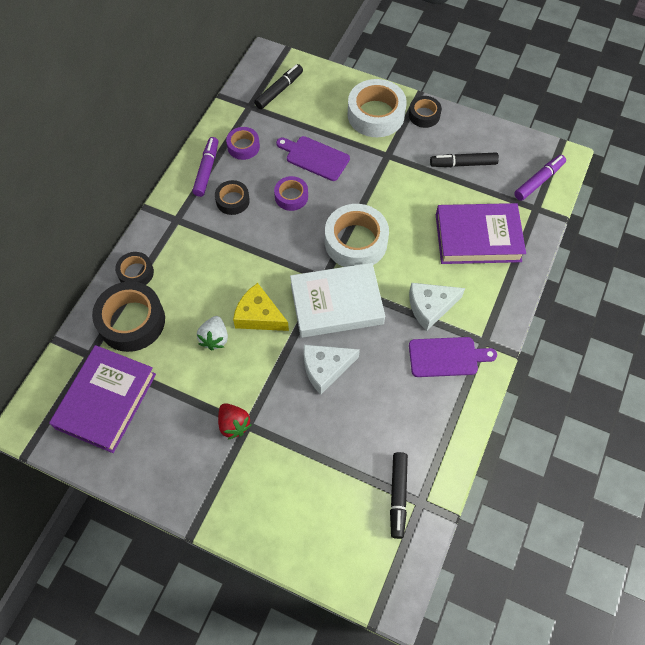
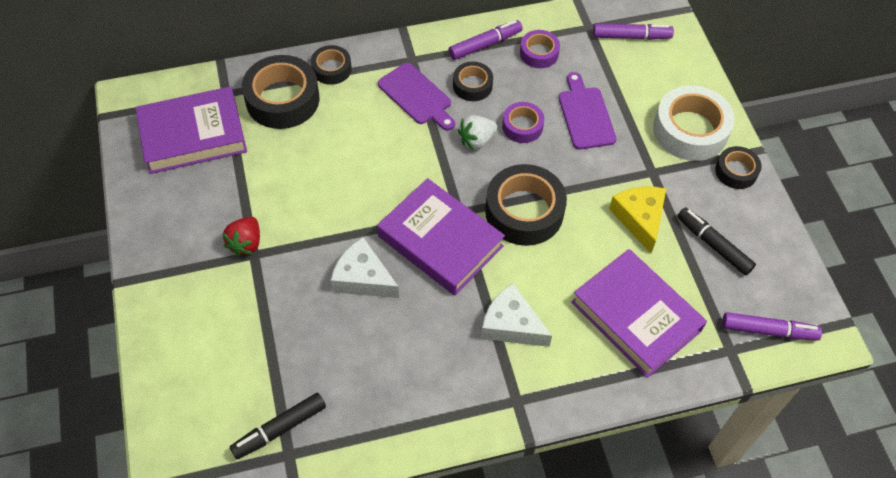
camera: 50 degrees right, 5 degrees down
white strawberry [197,316,228,350] -> white strawberry moved to [458,115,497,150]
yellow cheese [233,283,289,331] -> yellow cheese moved to [609,187,666,253]
black marker [254,64,303,109] -> purple marker [593,23,674,40]
white book [290,263,385,338] -> purple book [377,178,505,296]
white tape [325,204,389,267] -> black tape [485,164,567,246]
purple cutting board [409,337,497,377] -> purple cutting board moved to [378,63,455,131]

